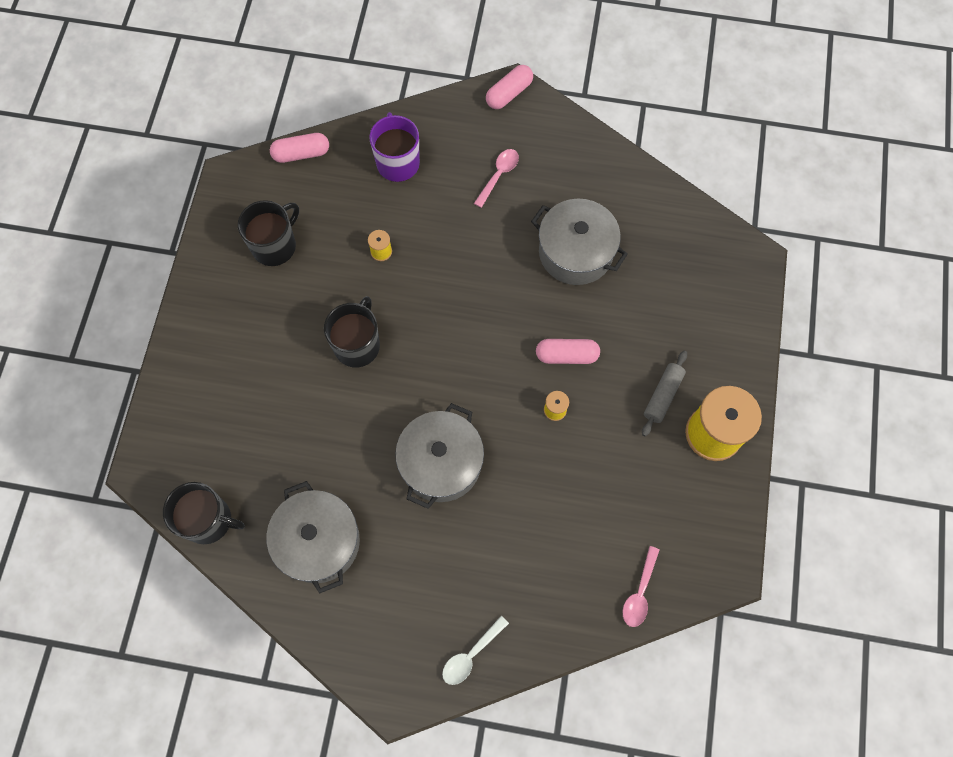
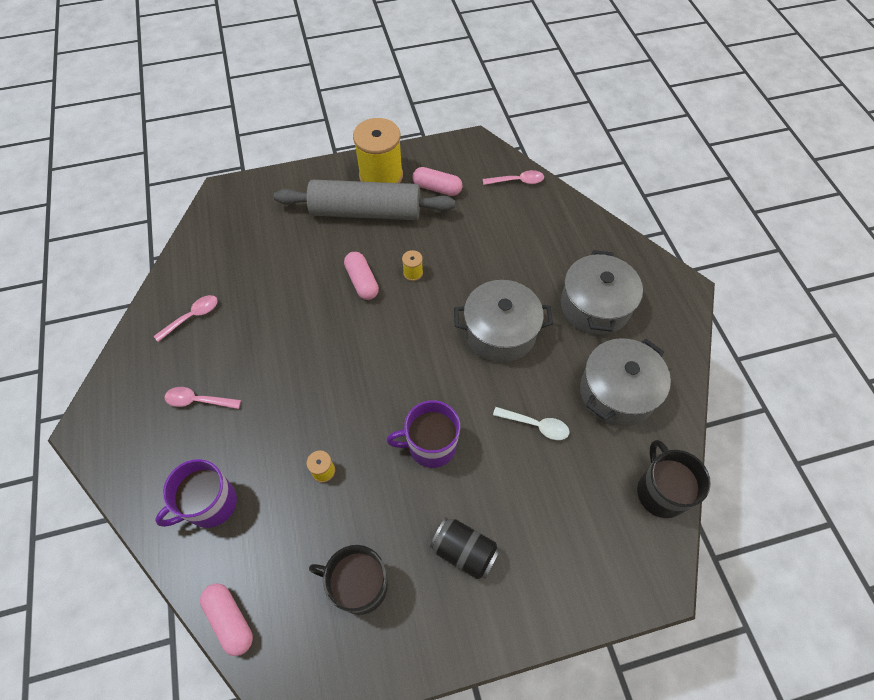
camera: 115 degrees left, 10 degrees down
black mug [324,296,380,367] -> purple mug [386,400,460,468]
white spoon [442,616,509,685] -> white spoon moved to [493,407,569,440]
pink capsule [486,65,533,109] -> pink capsule moved to [412,167,463,196]
grey pot [531,199,628,285] -> grey pot moved to [561,250,643,335]
grey rolling pin [642,351,687,436] -> grey rolling pin [274,180,455,220], size x2.20
none -> pink spoon [154,295,217,342]
none -> black can [430,517,500,579]

